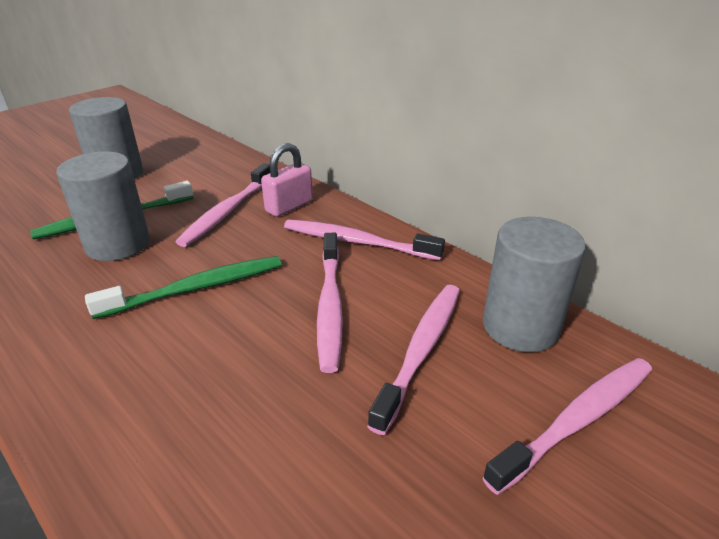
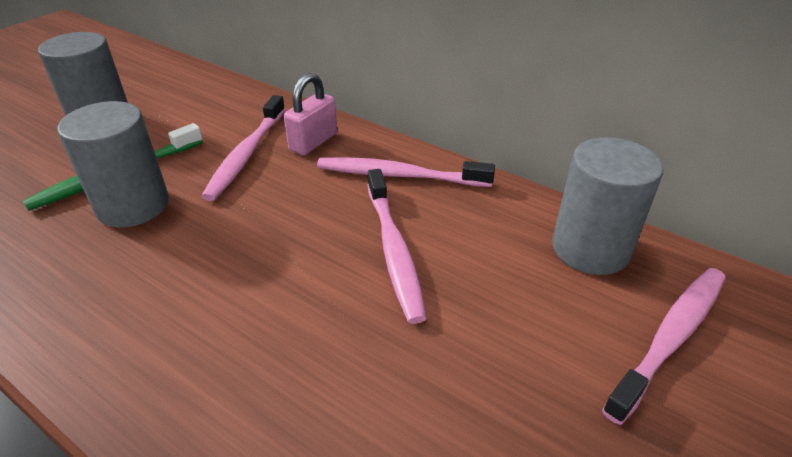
camera: 10 degrees left, 5 degrees up
green toothbrush [85,256,282,319] -> none
pink toothbrush [367,285,460,435] -> none

